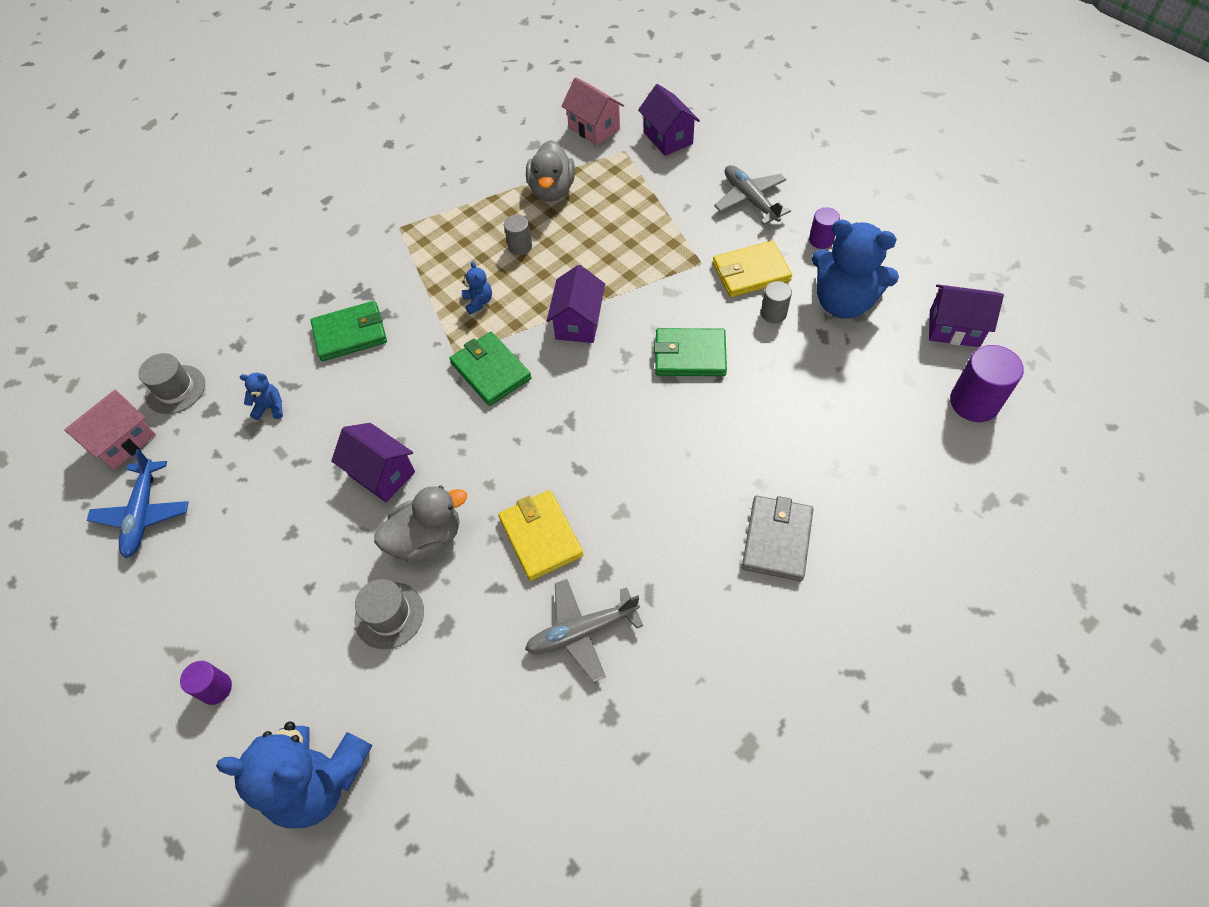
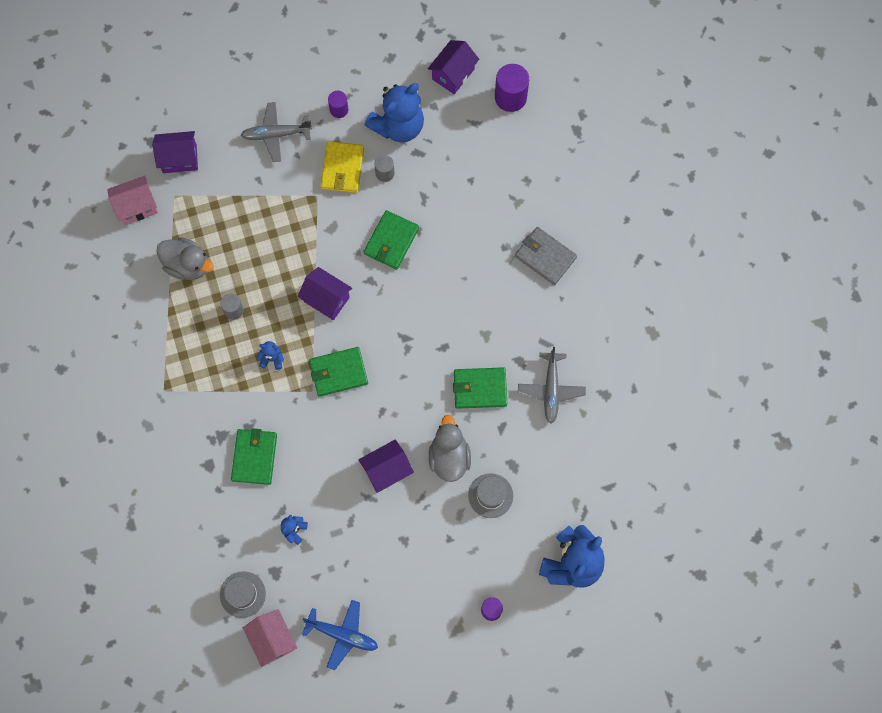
camera: 70 degrees left, 15 degrees up
yellow wallet [498,490,583,581] -> green wallet [453,367,507,409]

